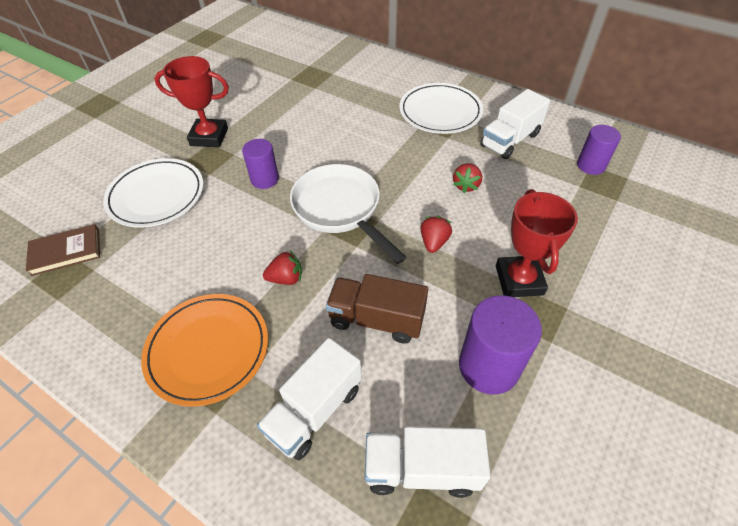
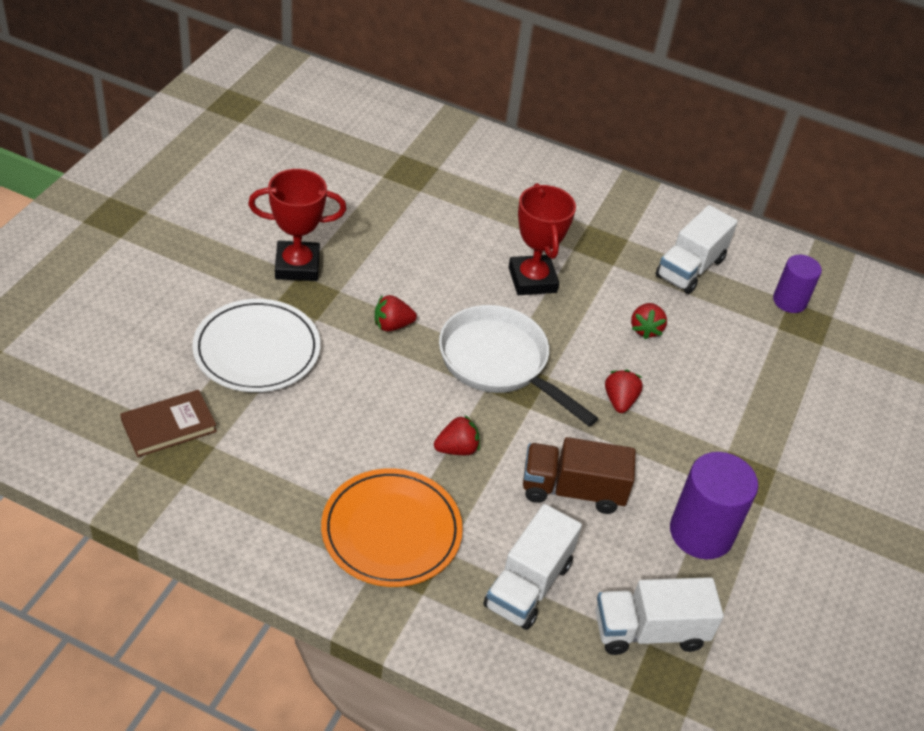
camera: 15 degrees left, 5 degrees down
purple cylinder [242,139,279,189] -> red strawberry [375,295,417,331]
white plate [399,83,483,134] -> none
red trophy [496,189,578,297] -> red trophy moved to [509,183,576,295]

